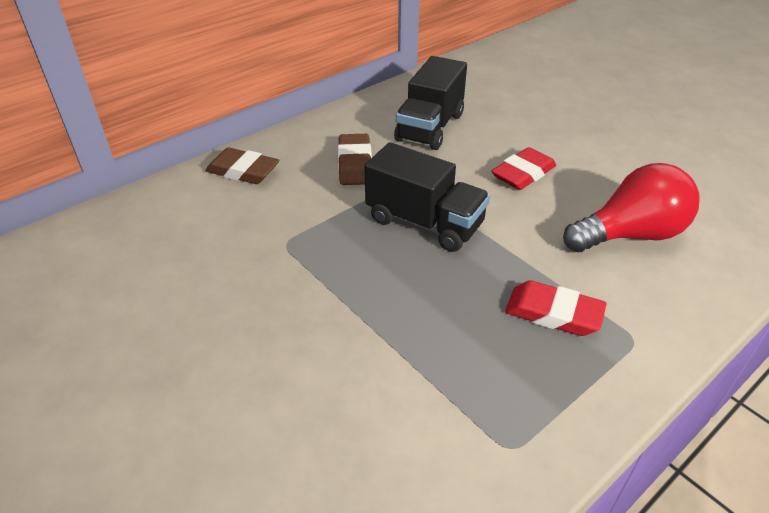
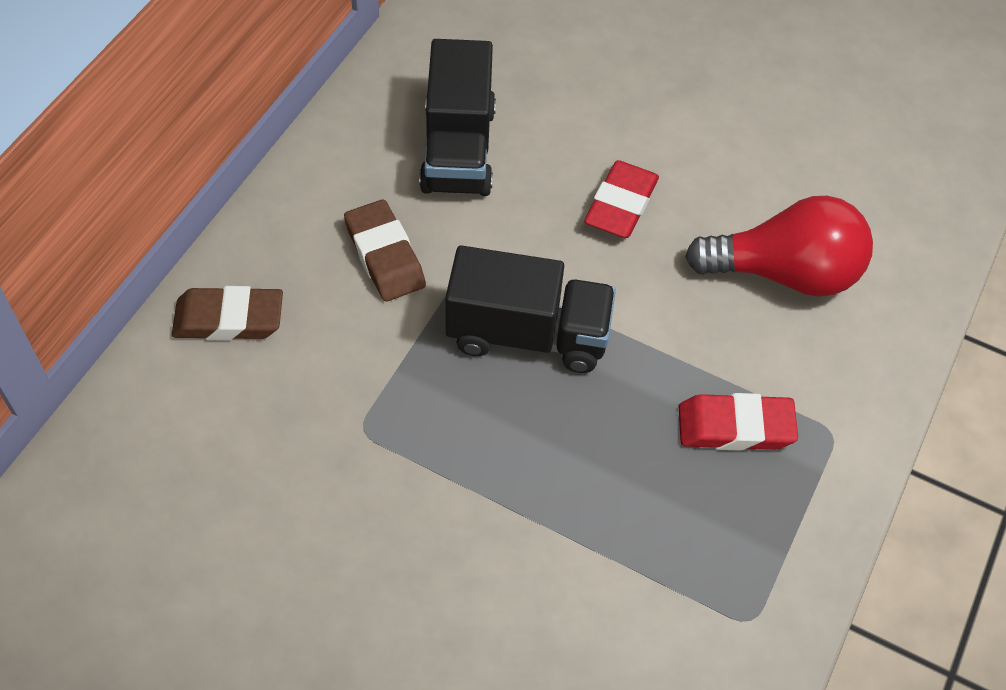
camera: 25 degrees left, 15 degrees up
red light bulb [563,163,700,252] -> red light bulb turned 45 degrees clockwise [685,196,873,297]

